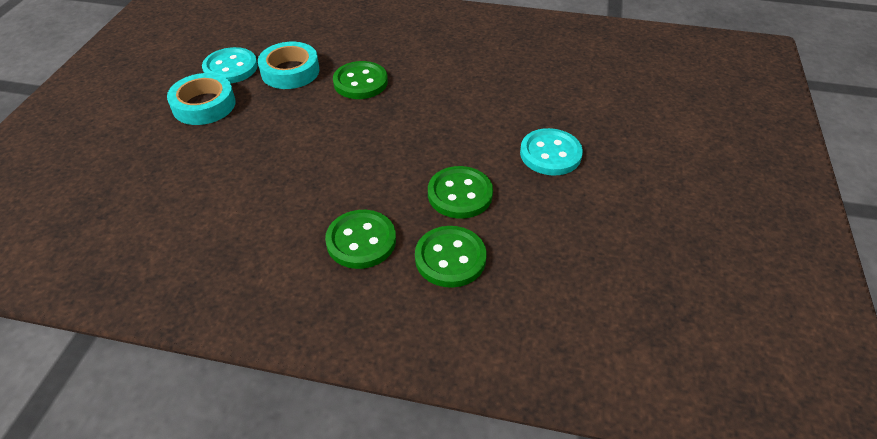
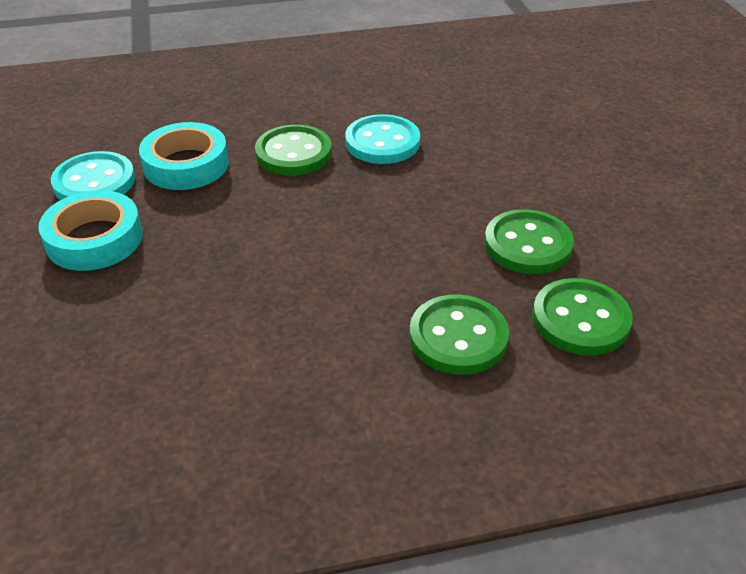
camera: 25 degrees left, 5 degrees down
turquoise button [520,128,583,175] -> turquoise button moved to [345,114,420,164]

